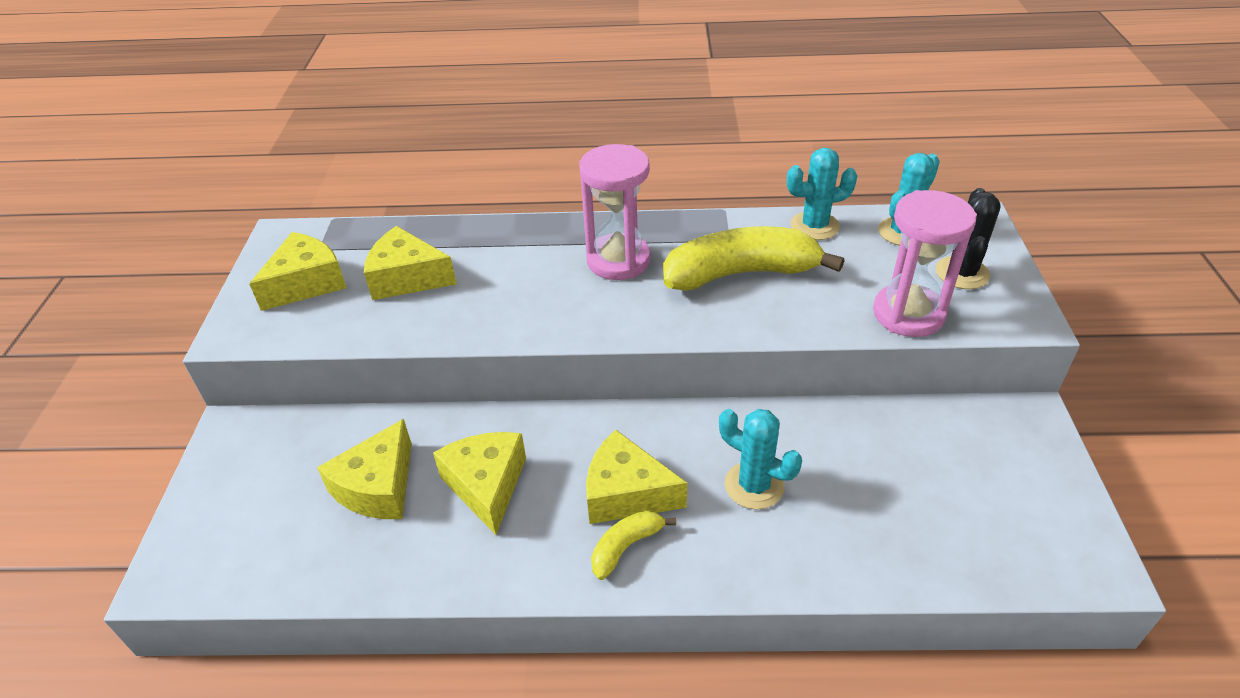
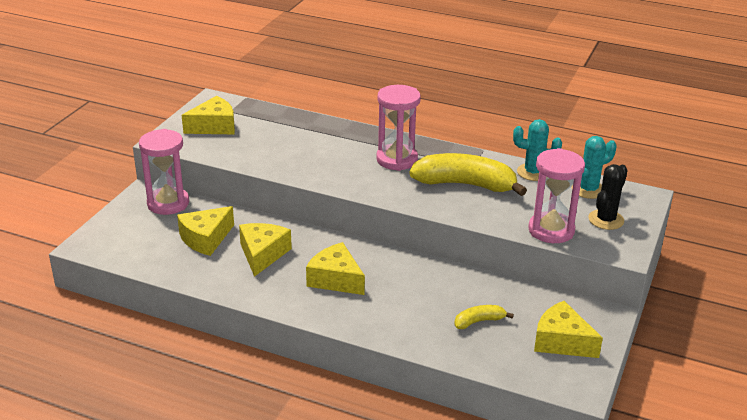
camera: 20 degrees right, 10 degrees down
yellow cheese [364,226,457,300] -> yellow cheese moved to [534,301,603,358]
yellow banana [591,510,676,580] -> yellow banana moved to [454,305,514,329]
turquoise cactus [719,409,802,509] -> none
none -> pink hourglass [139,129,189,215]

